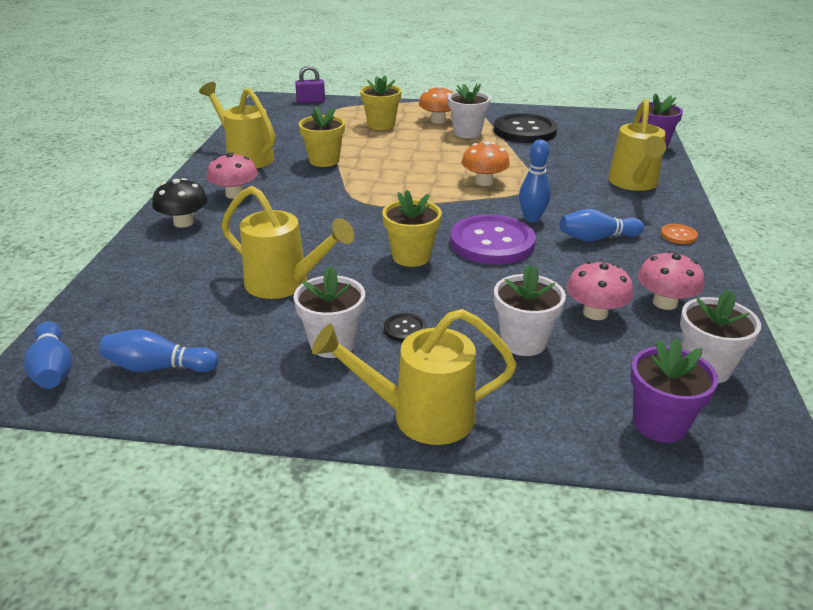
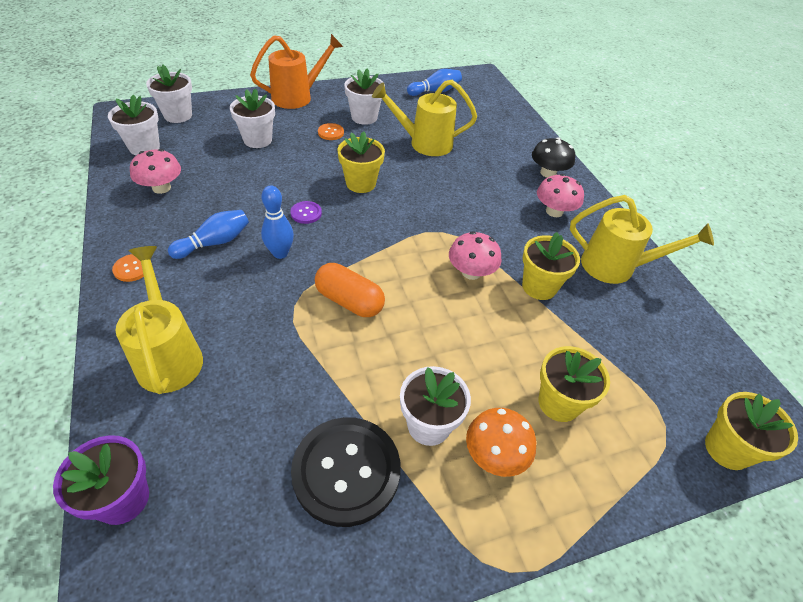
camera: 150 degrees right, 15 degrees up
blue bowling pin [24,322,72,389] -> none
purple padlock [295,65,325,103] -> yellow flower pot [705,392,798,470]
yellow watering can [312,309,516,445] -> orange watering can [250,34,343,109]
black button [384,313,426,342] -> orange button [318,123,344,140]
purple button [450,215,536,265] -> purple button [291,201,322,224], size x0.42
orange mushroom [462,141,510,186] -> orange capsule [315,263,385,317]
pink mushroom [566,261,633,320] -> pink mushroom moved to [449,231,502,280]
purple flower pot [631,338,718,443] -> white flower pot [146,65,192,123]

